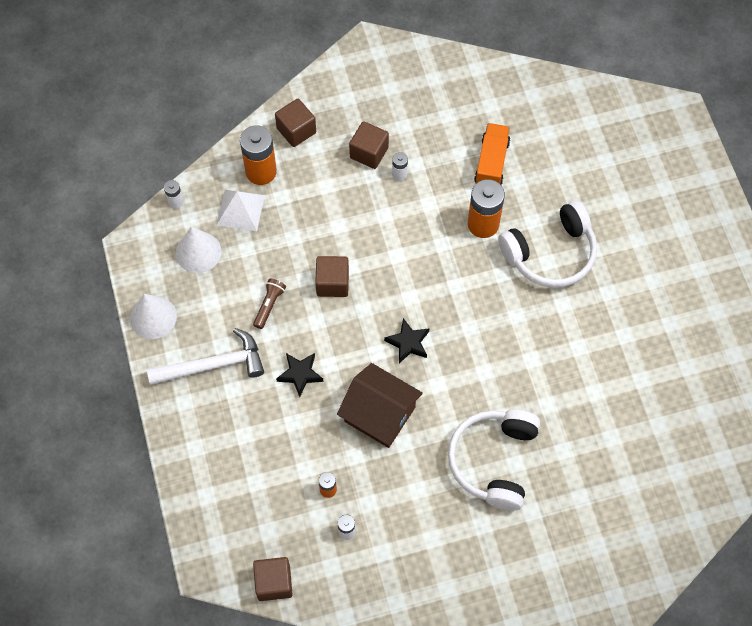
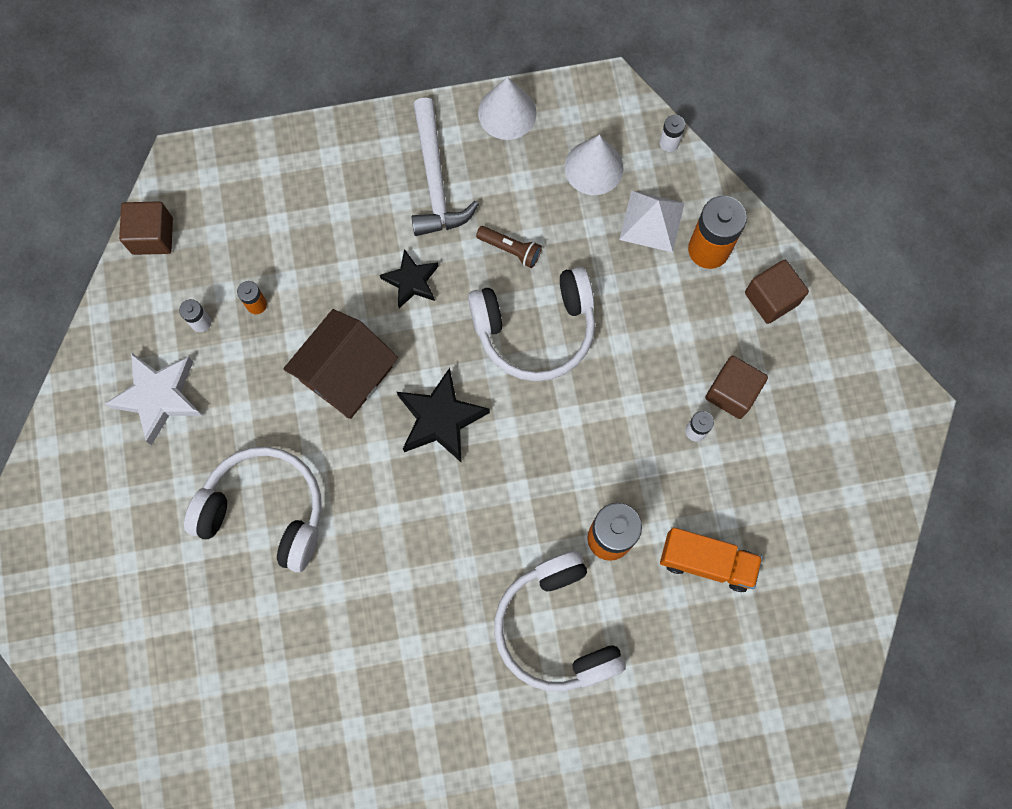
camera: 95 degrees right, 10 degrees up
brown cube [315,256,349,297] -> white headphones [468,267,595,381]
black star [384,318,429,363] -> black star [397,368,490,463], size x1.54
none -> white star [105,352,203,445]

